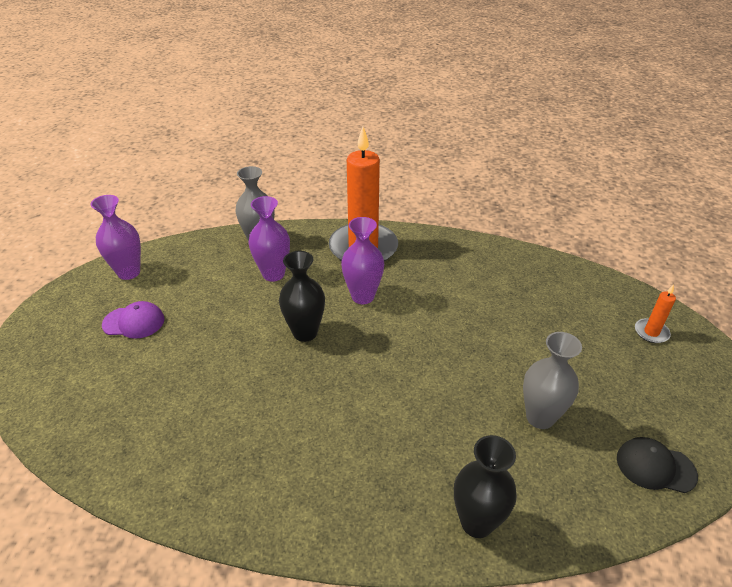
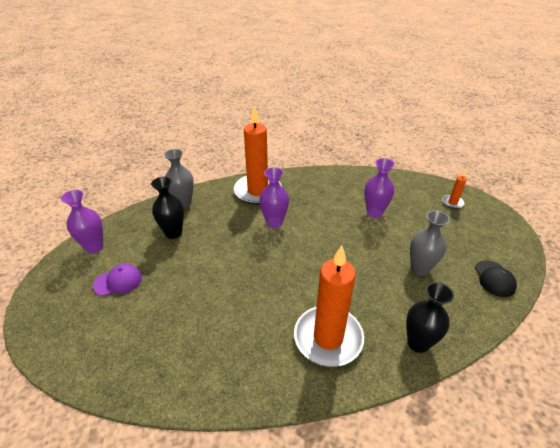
camera: 20 degrees left, 0 degrees up
purple vase [248,196,290,282] -> purple vase moved to [364,158,395,218]
black vase [279,251,325,342] -> black vase moved to [151,177,184,239]
black cap [617,437,698,493] -> black cap turned 90 degrees counterclockwise [475,260,517,297]
none -> orange candle [294,245,364,367]

